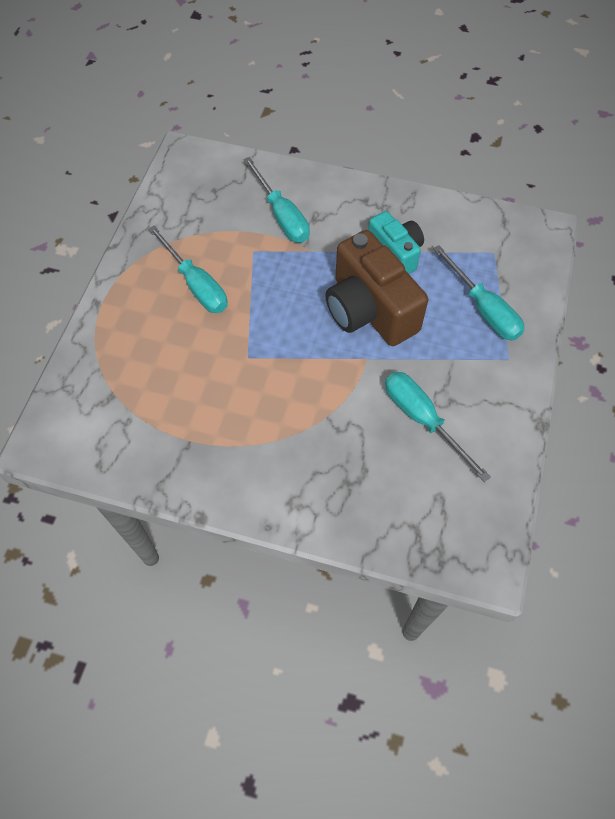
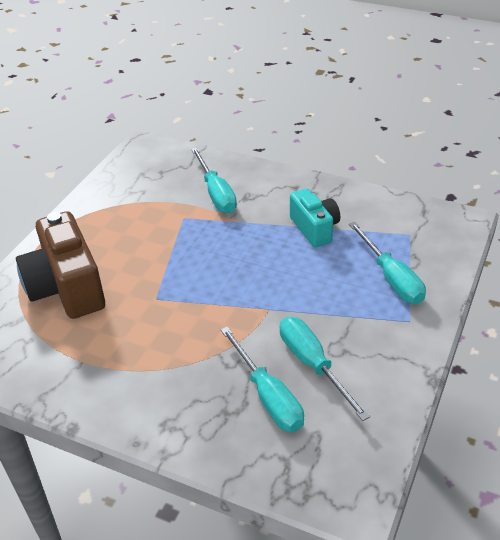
camera: 10 degrees right, 20 degrees down
turquoise screwdriver [148,225,228,313] -> turquoise screwdriver moved to [221,326,304,432]
brown camera [325,230,428,346] -> brown camera moved to [16,211,105,319]

